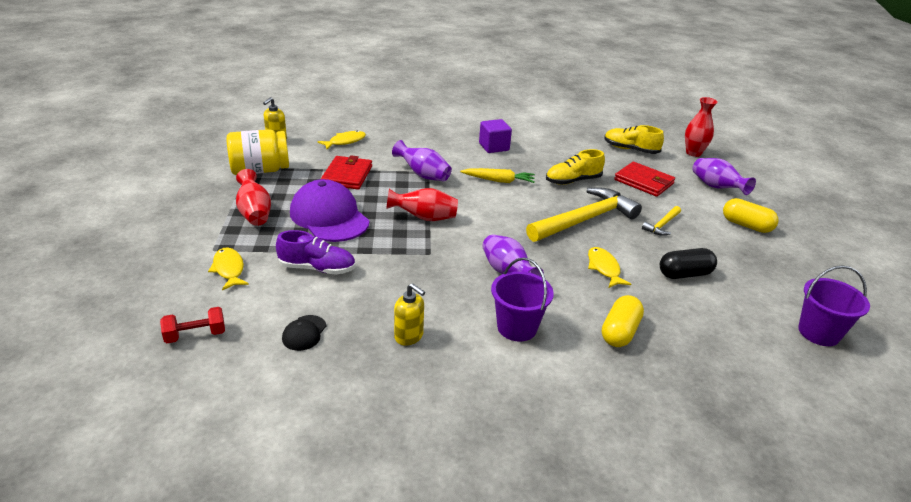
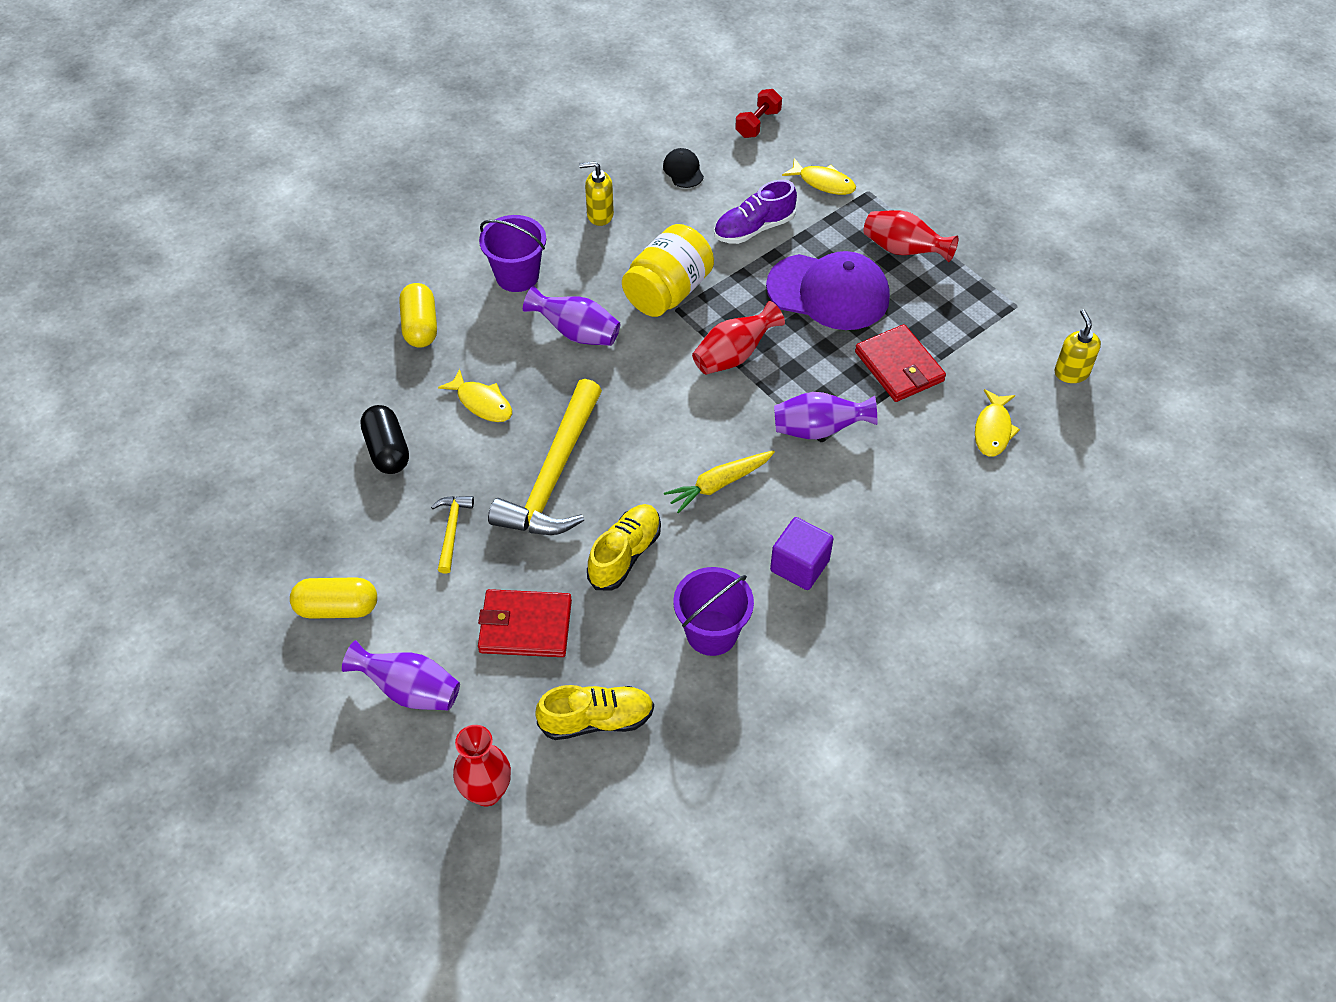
camera: 145 degrees right, 20 degrees up
yellow jar [226,129,289,175] -> yellow jar moved to [622,224,714,317]
black capsule [660,248,717,279] -> black capsule turned 60 degrees counterclockwise [360,405,409,474]
purple bucket [798,266,870,346] -> purple bucket moved to [673,567,754,656]

